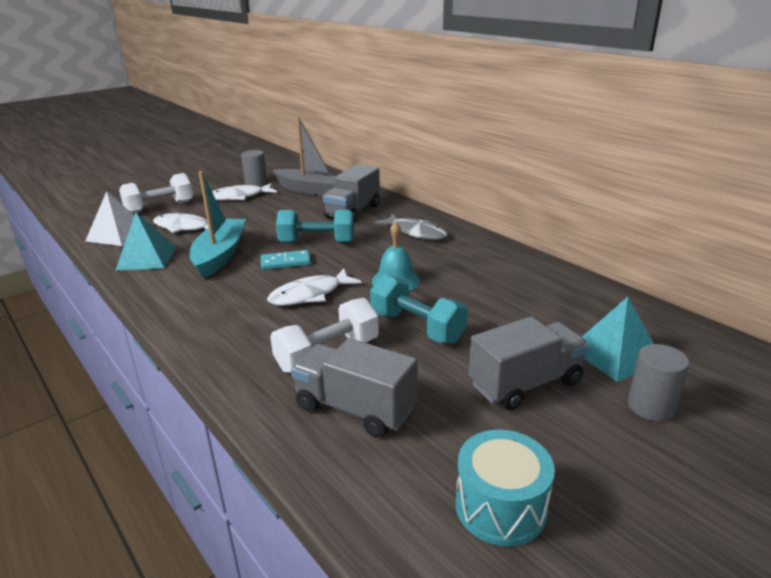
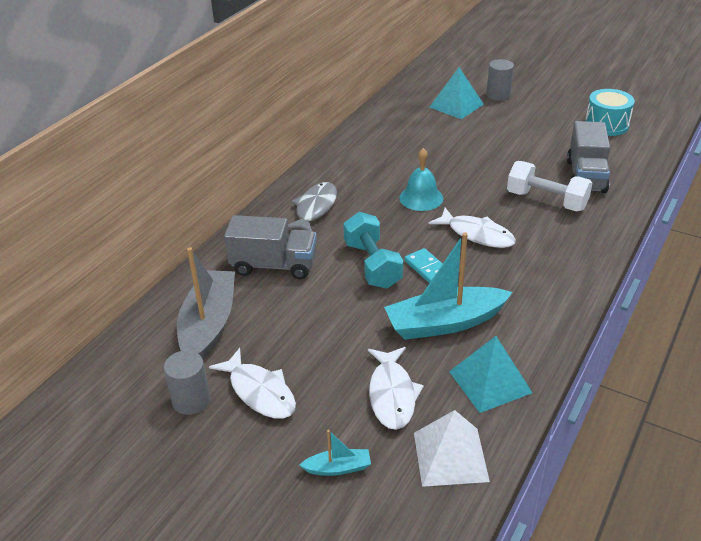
camera: 110 degrees left, 10 degrees up
white dumbbell [119,173,193,214] -> turquoise boat [300,430,371,476]
turquoise dumbbell [370,274,468,344] -> none
grey truck [469,316,589,410] -> none

